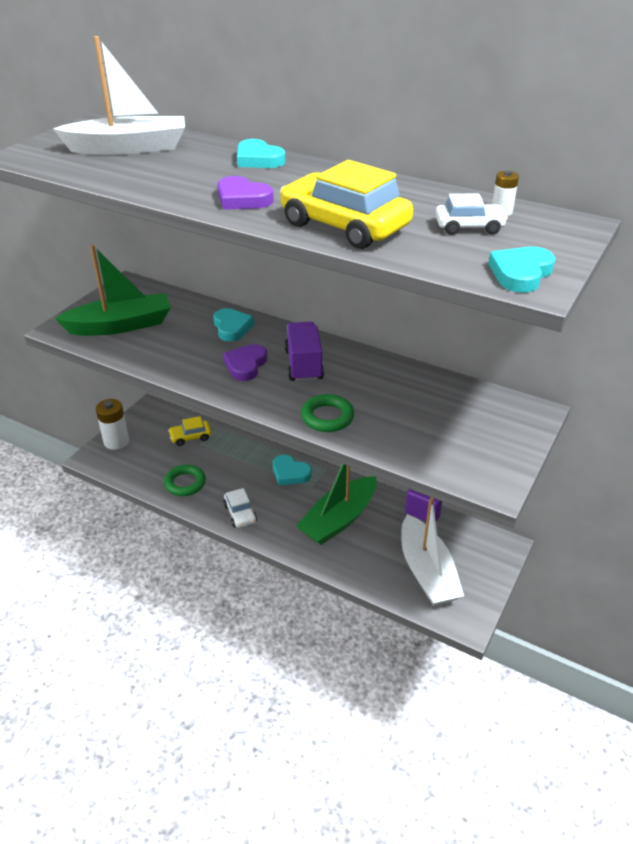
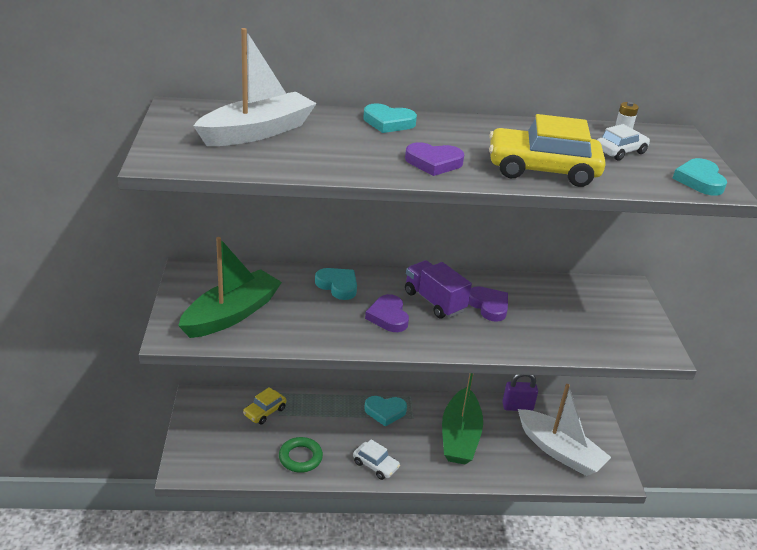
camera: 35 degrees left, 5 degrees down
white battery [96,399,129,450] -> none
green ring [301,394,354,432] -> none
none -> purple heart [468,286,508,322]

